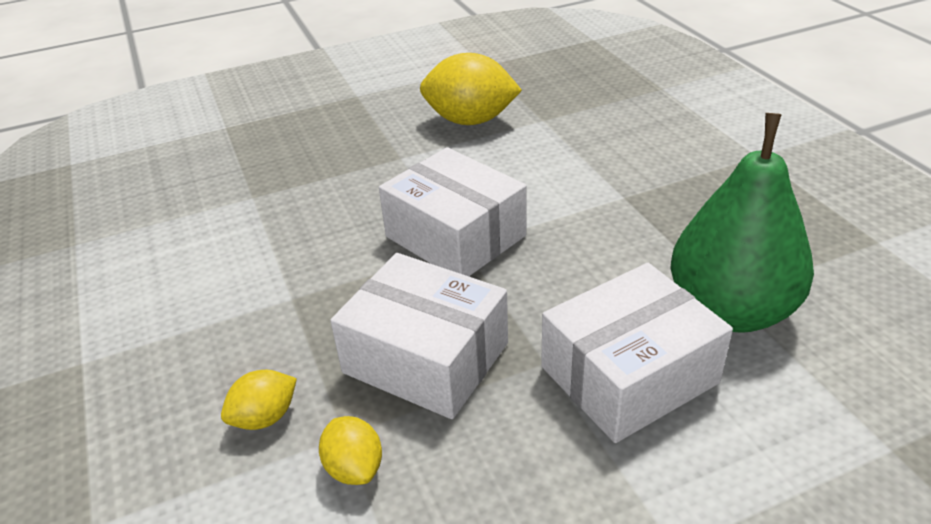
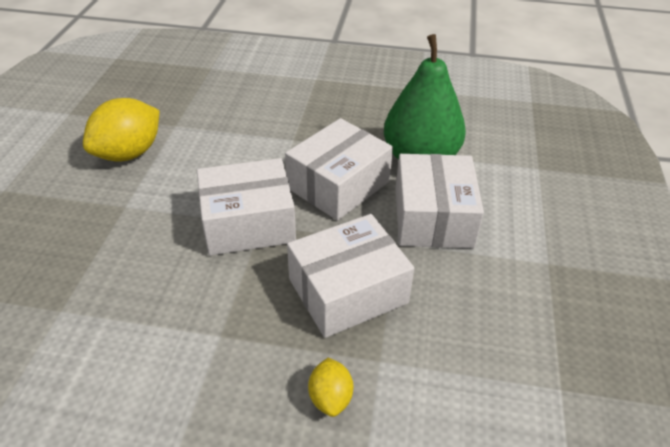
camera: 60 degrees left, 5 degrees up
yellow lemon [319,416,382,485] -> none
none -> white box [285,118,393,221]

